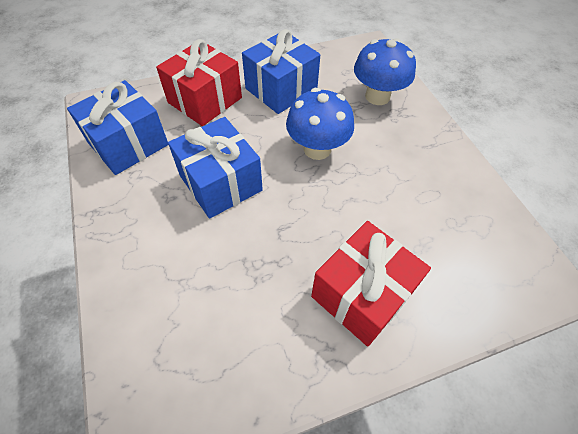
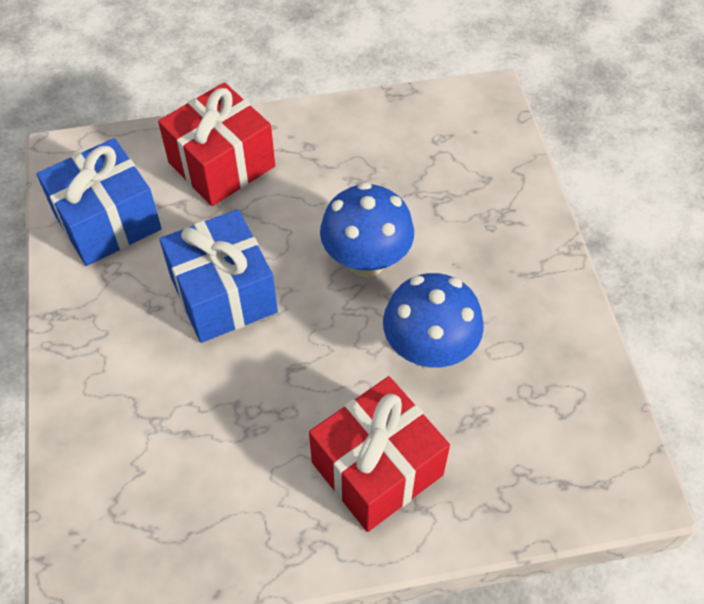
camera: 10 degrees right, 0 degrees up
blue gift [242,29,320,114] -> none
blue mushroom [354,38,416,105] -> blue mushroom moved to [383,273,484,368]

